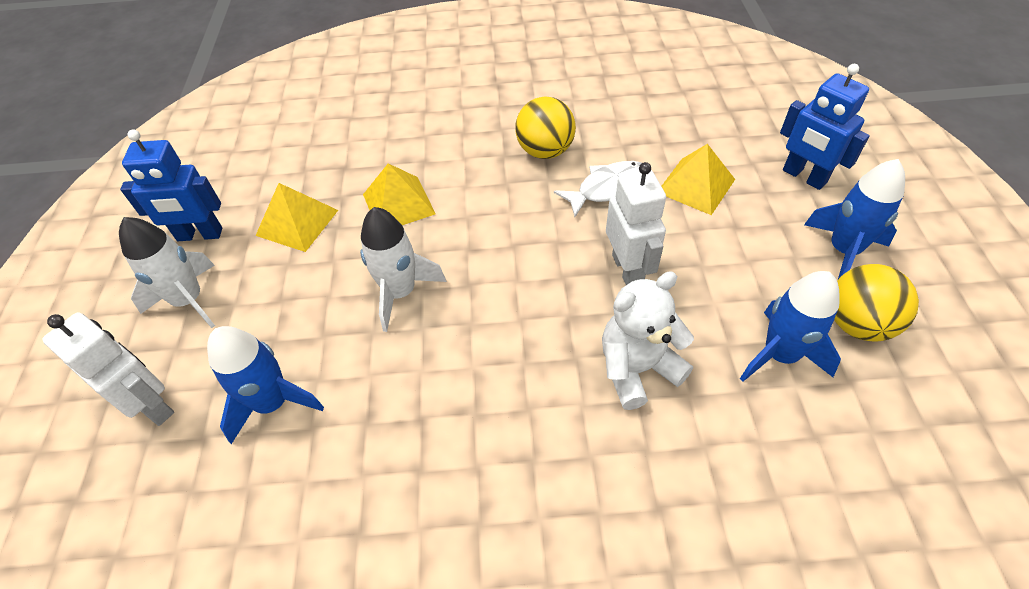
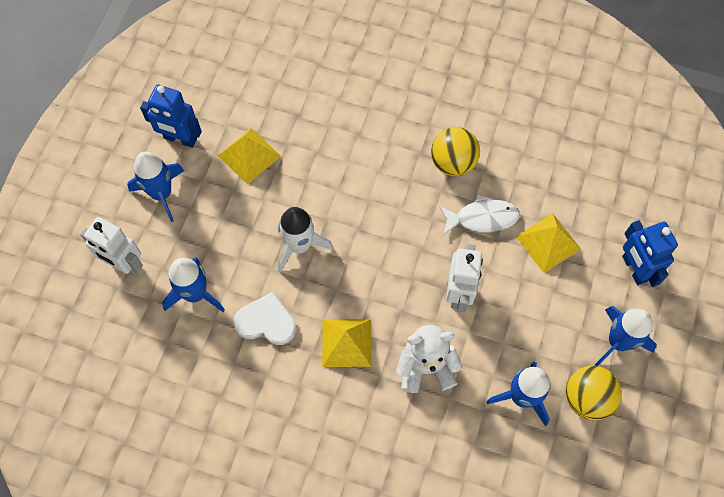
camera: 20 degrees right, 15 degrees up
white robot [42,312,174,426] -> white robot turned 150 degrees clockwise [80,217,143,276]
white rocket [119,217,215,328] -> blue rocket [127,152,184,222]
yellow pyramid [363,163,436,225] -> yellow pyramid moved to [322,319,372,367]
none -> white heart [233,292,296,345]

